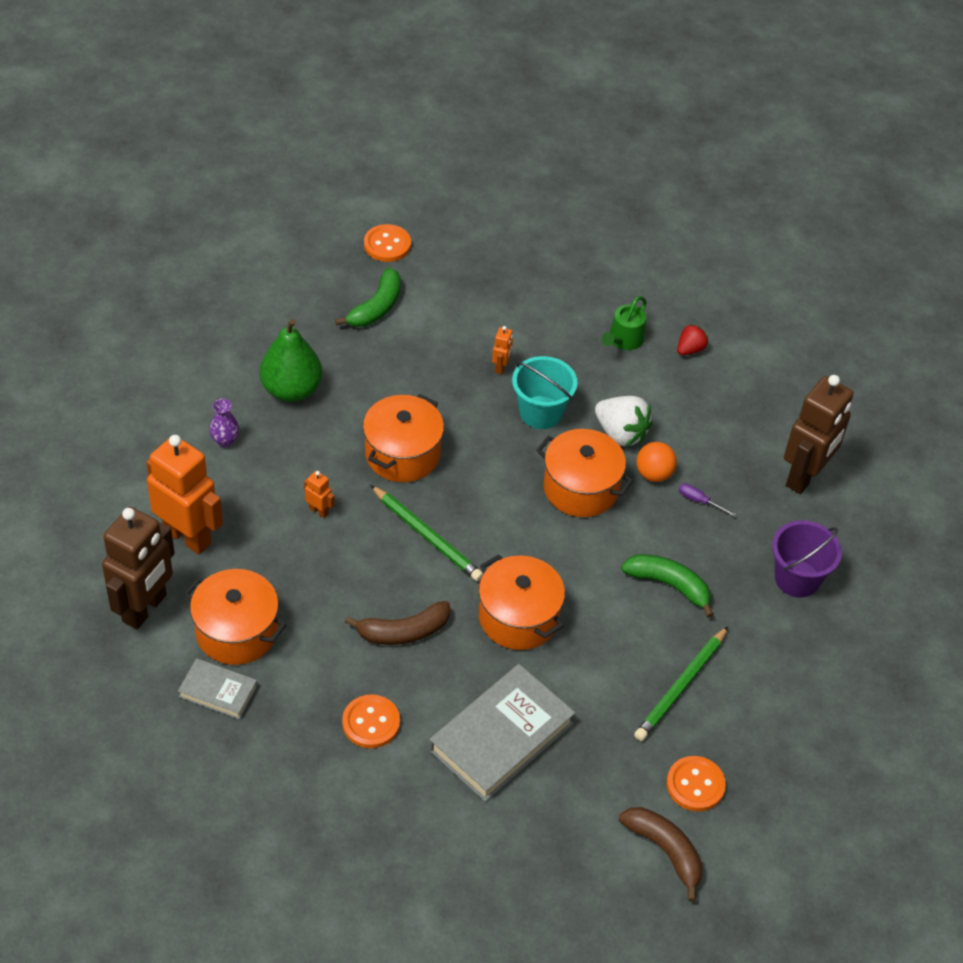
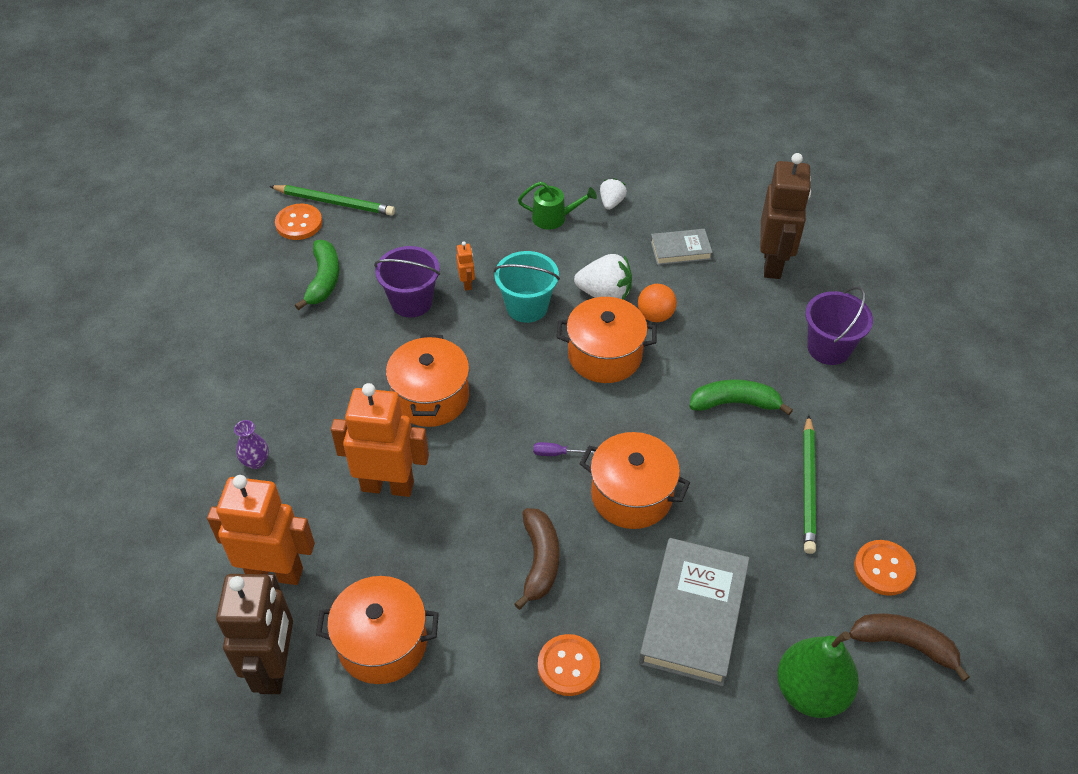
camera: 25 degrees left, 0 degrees up
grey book [178,658,257,719] -> grey book moved to [651,229,713,265]
green pear [260,319,322,402] -> green pear moved to [777,631,859,718]
orange robot [304,471,335,518] -> orange robot [331,383,429,497], size x2.43
brown banana [345,601,450,645] -> brown banana turned 45 degrees counterclockwise [514,508,559,610]
green pencil [370,485,483,581] -> green pencil moved to [269,185,395,216]
green watering can [601,296,647,350] -> green watering can turned 90 degrees counterclockwise [518,182,597,230]
red strawberry [677,324,708,355] -> white strawberry [600,178,627,210]
purple screwdriver [679,483,736,516] -> purple screwdriver moved to [533,442,595,456]
none -> purple bucket [374,246,440,317]

